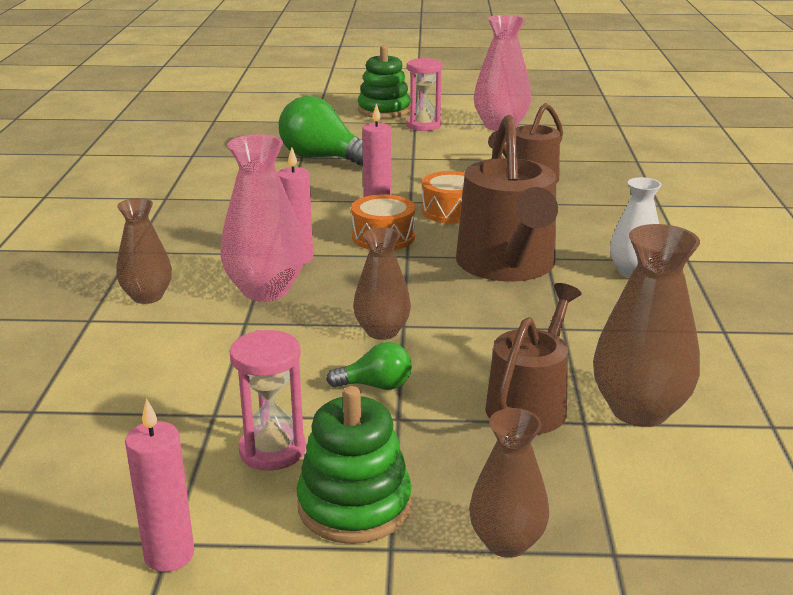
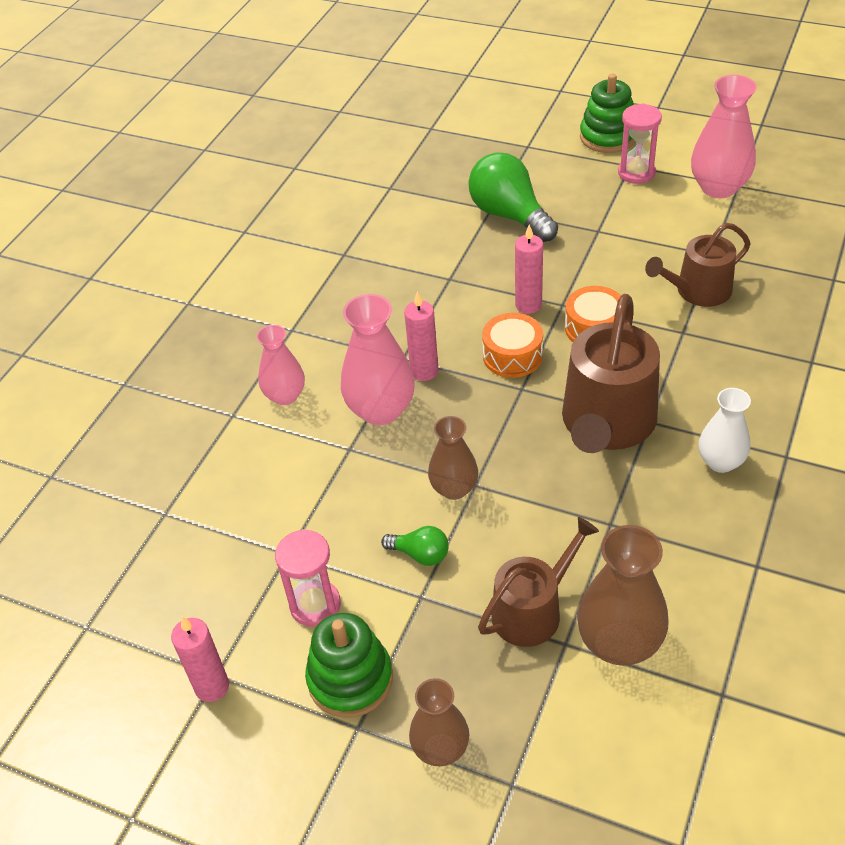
camera: 25 degrees right, 20 degrees up
brown vase [116,198,172,304] -> pink vase [257,325,305,405]

